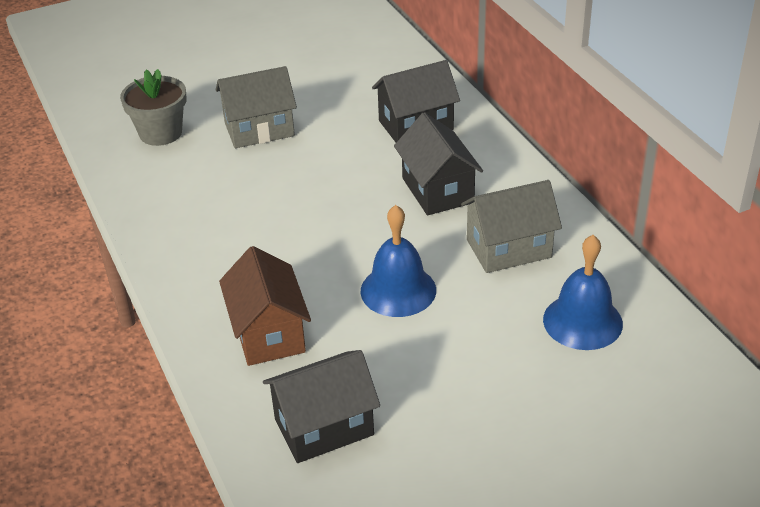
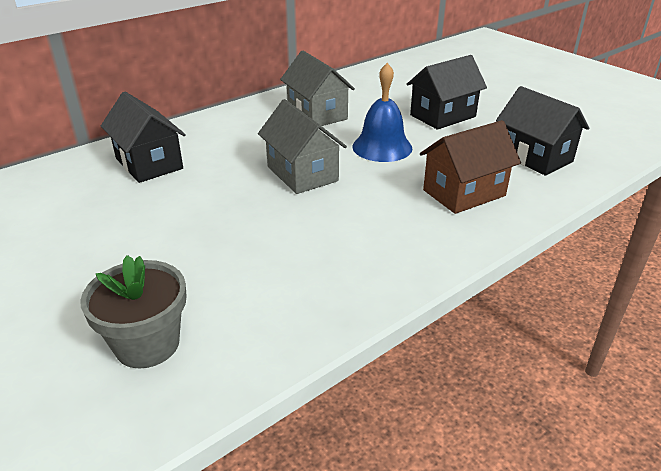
camera: 105 degrees left, 5 degrees down
grey house [216,66,297,148] -> grey house moved to [258,99,347,194]
black house [394,112,483,215] -> black house moved to [407,55,487,130]
blue bell [543,235,623,350] -> none

